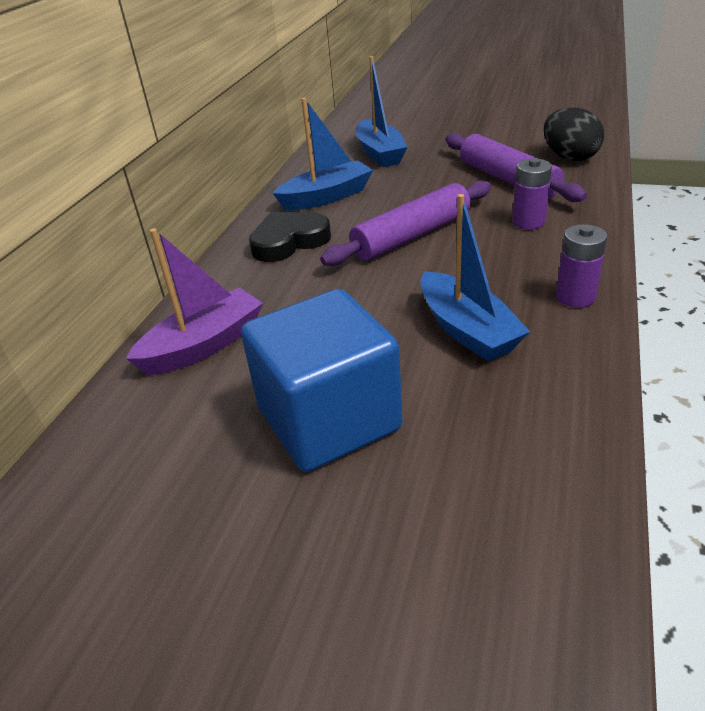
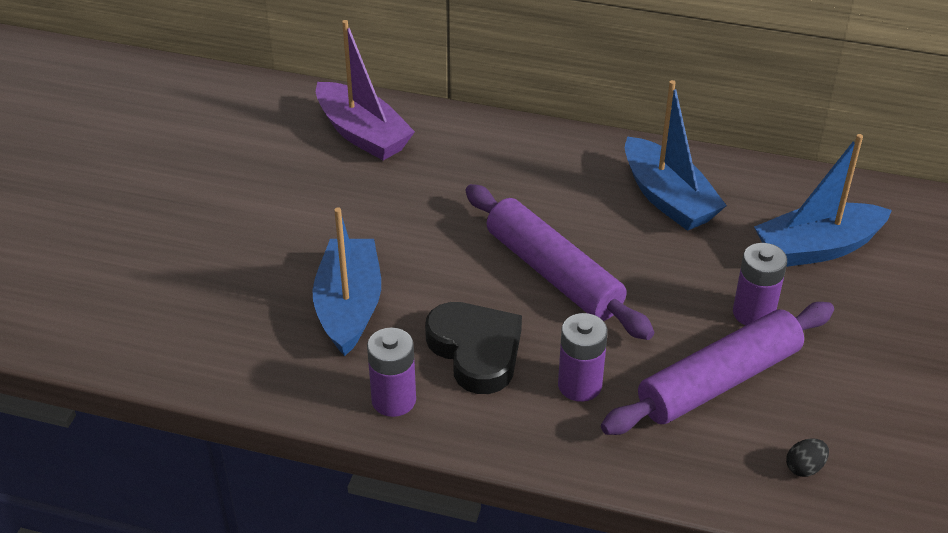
camera: 85 degrees right, 5 degrees up
blue cube [241,289,403,472] -> none
black heart [249,212,331,262] -> black heart moved to [425,302,522,394]
blue boat [420,194,530,362] -> blue boat turned 120 degrees clockwise [312,207,381,356]
black egg [544,107,604,161] -> black egg [786,439,829,477], size x0.42
none -> purple battery [733,243,787,326]

